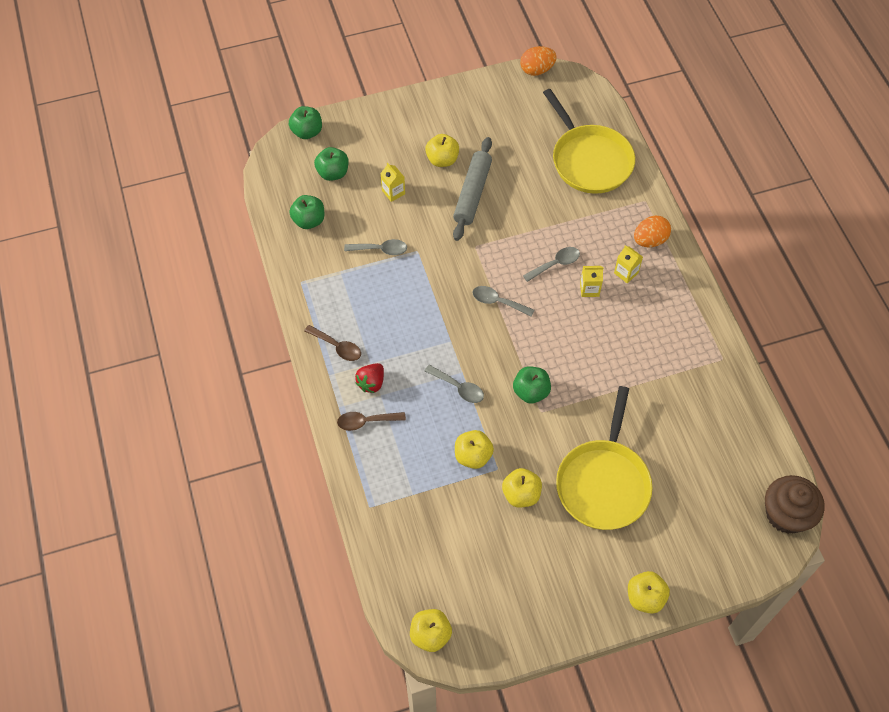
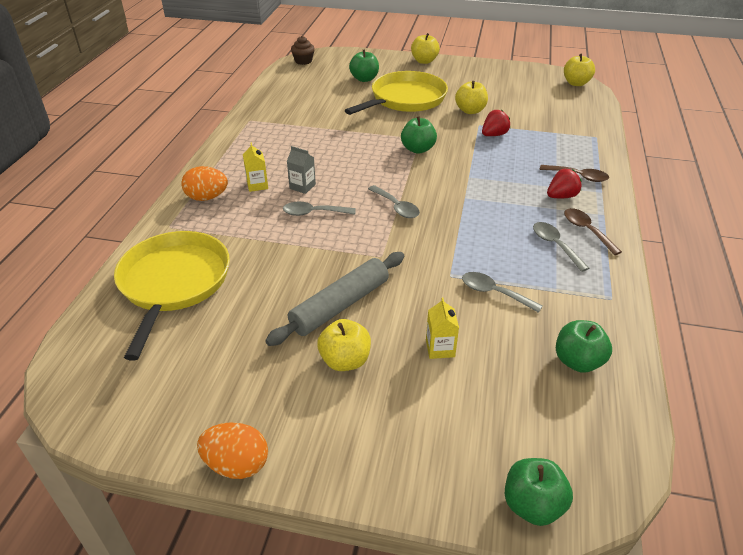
camera: 150 degrees left, 20 degrees down
green apple [314,147,349,181] -> green apple moved to [349,50,379,82]
grey spoon [425,365,484,403] -> grey spoon moved to [533,222,590,272]
yellow apple [455,430,494,469] -> red strawberry [482,110,510,136]
orange egg [520,46,557,76] -> orange egg moved to [197,422,268,479]
yellow carton [580,266,604,297] -> grey carton [287,146,316,194]
brown cupcake [765,475,825,534] -> brown cupcake [291,36,315,65], size x0.57

